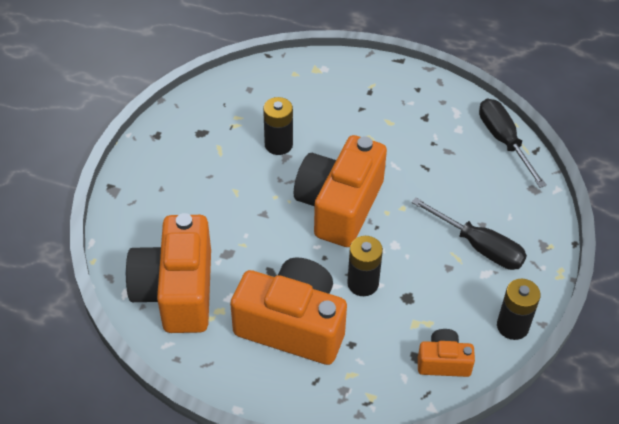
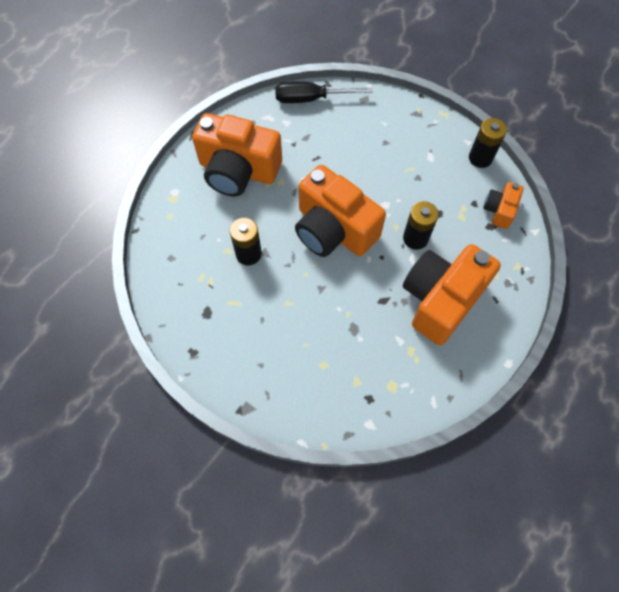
camera: 70 degrees left, 15 degrees up
orange camera [126,213,211,333] -> orange camera moved to [192,113,282,197]
black screwdriver [411,197,527,270] -> none

